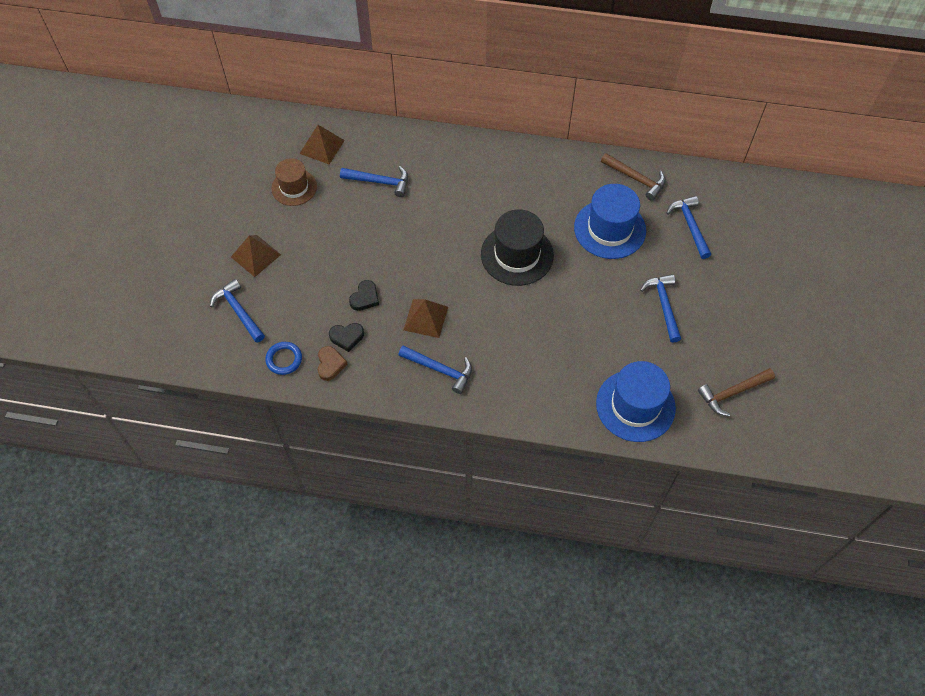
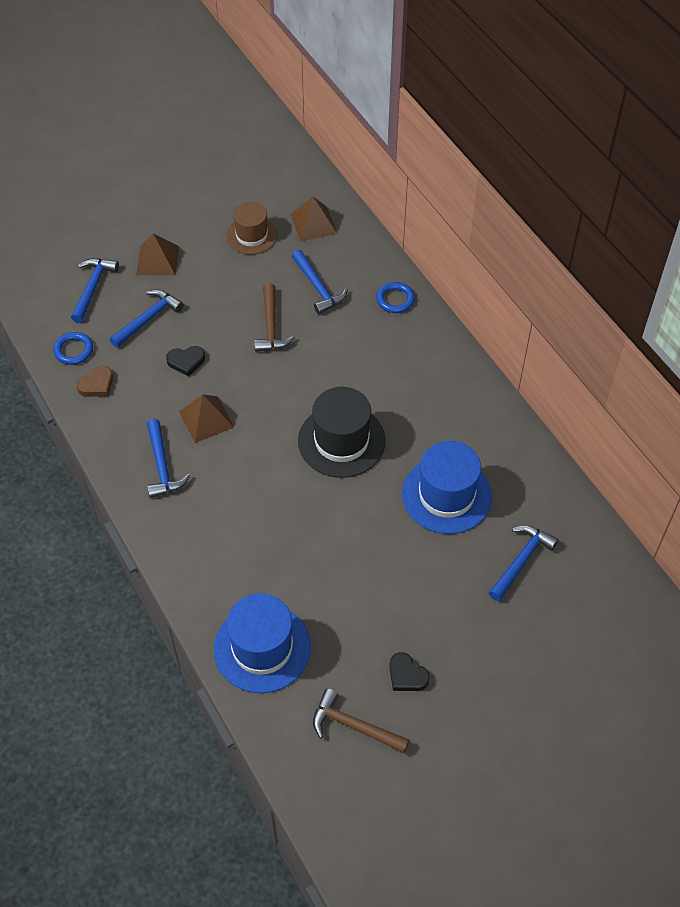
camera: 50 degrees right, 5 degrees down
black heart [329,323,364,352] -> black heart moved to [389,652,430,691]
brown hammer [601,153,666,201] -> brown hammer moved to [254,283,295,352]
blue hammer [640,274,681,343] -> blue hammer moved to [110,290,184,348]
none -> blue ring [376,282,415,313]

